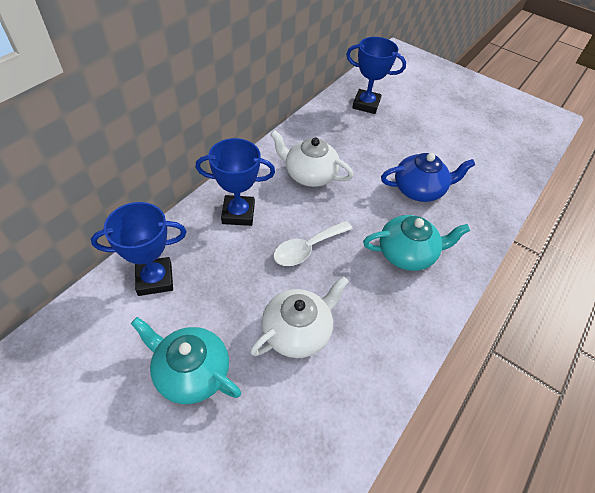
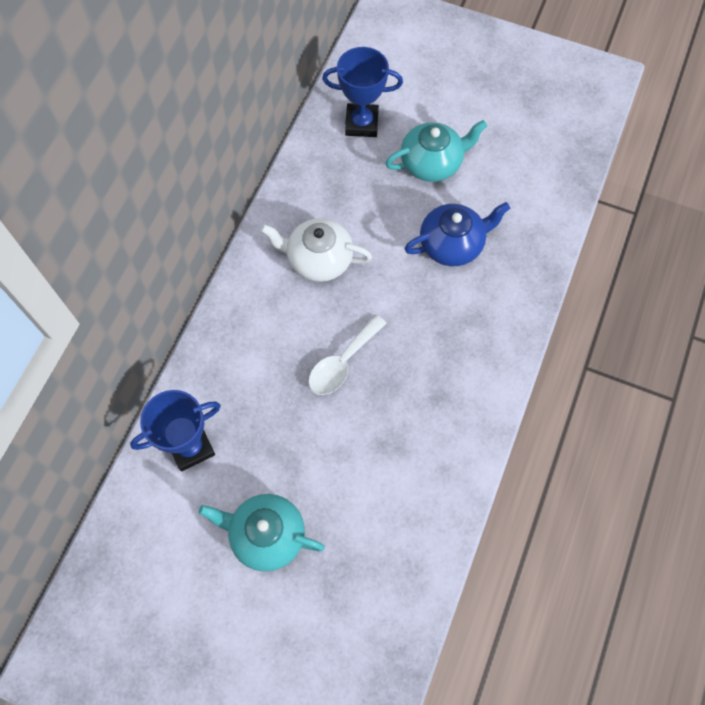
camera: 10 degrees left, 15 degrees up
blue trophy [195,138,275,226] -> none
white teapot [250,276,349,358] -> none
turquoise teapot [363,215,470,271] -> turquoise teapot moved to [385,120,487,182]

